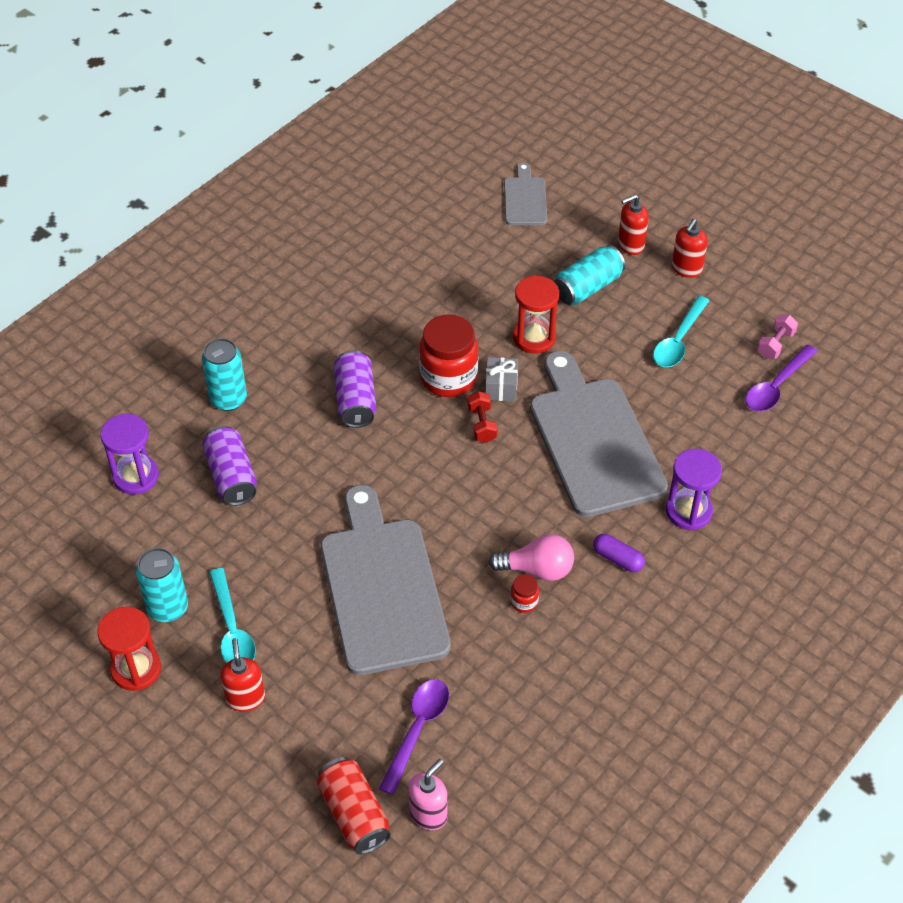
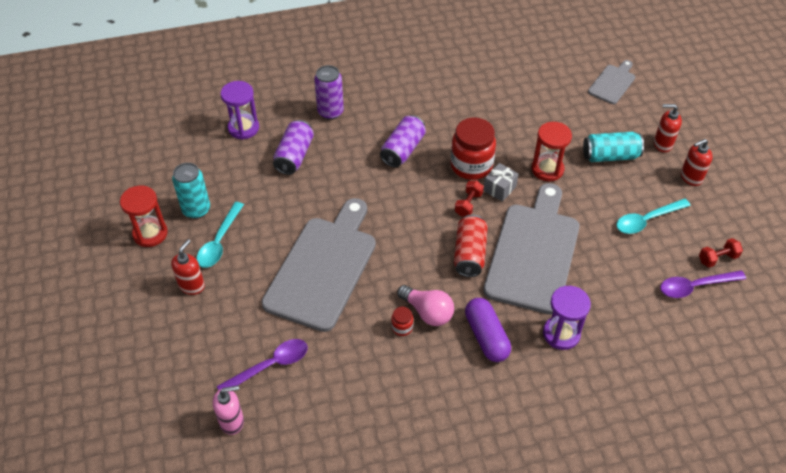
camera: 35 degrees right, 0 degrees up
turquoise can [202,338,247,411] -> purple can [314,65,344,120]
red can [317,757,391,854] -> red can moved to [454,215,488,277]
purple capsule [593,534,645,572] -> purple capsule [465,298,511,362], size x1.62
pink dumbbell [757,315,798,359] -> red dumbbell [699,238,743,268]

